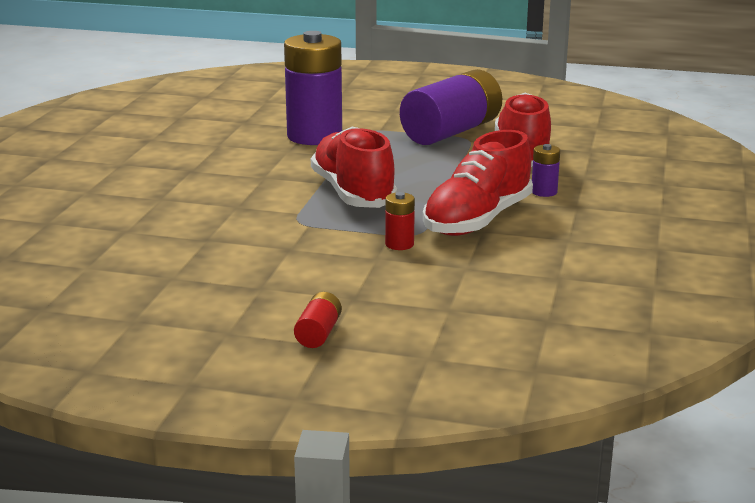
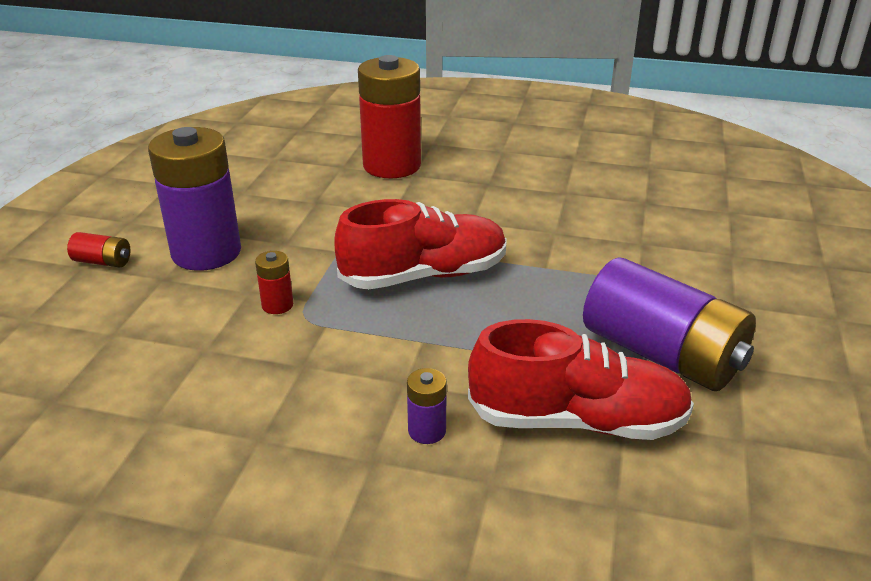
camera: 90 degrees right, 10 degrees up
purple battery [284,31,342,145] -> purple battery moved to [148,127,241,271]
red shoe [423,130,533,236] -> none
none -> red battery [358,55,421,178]

